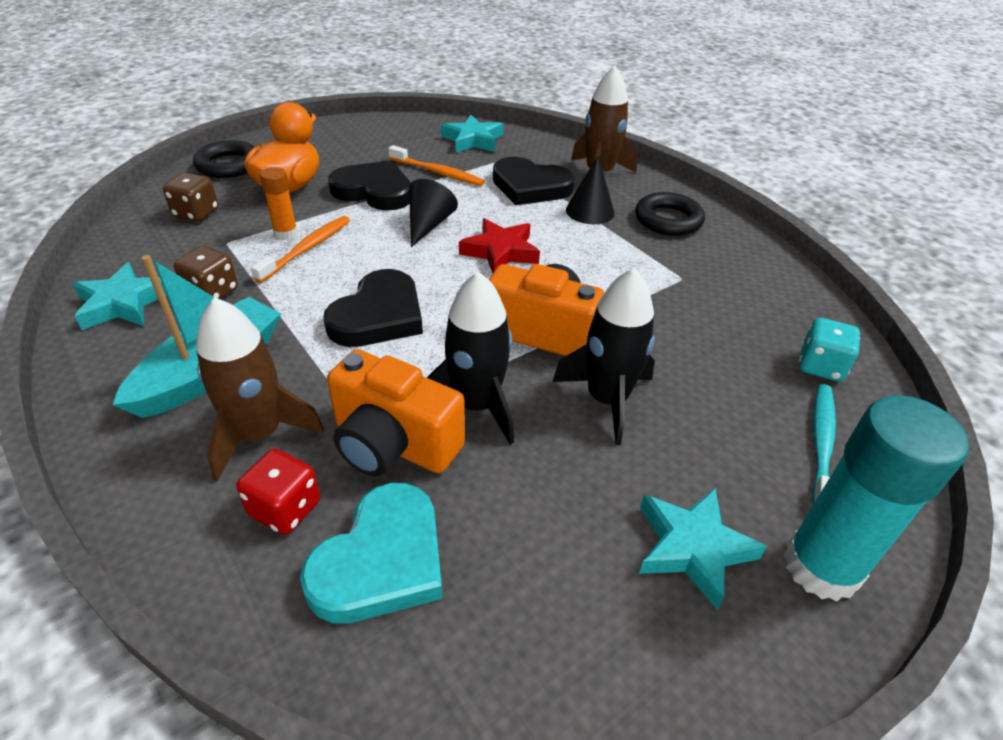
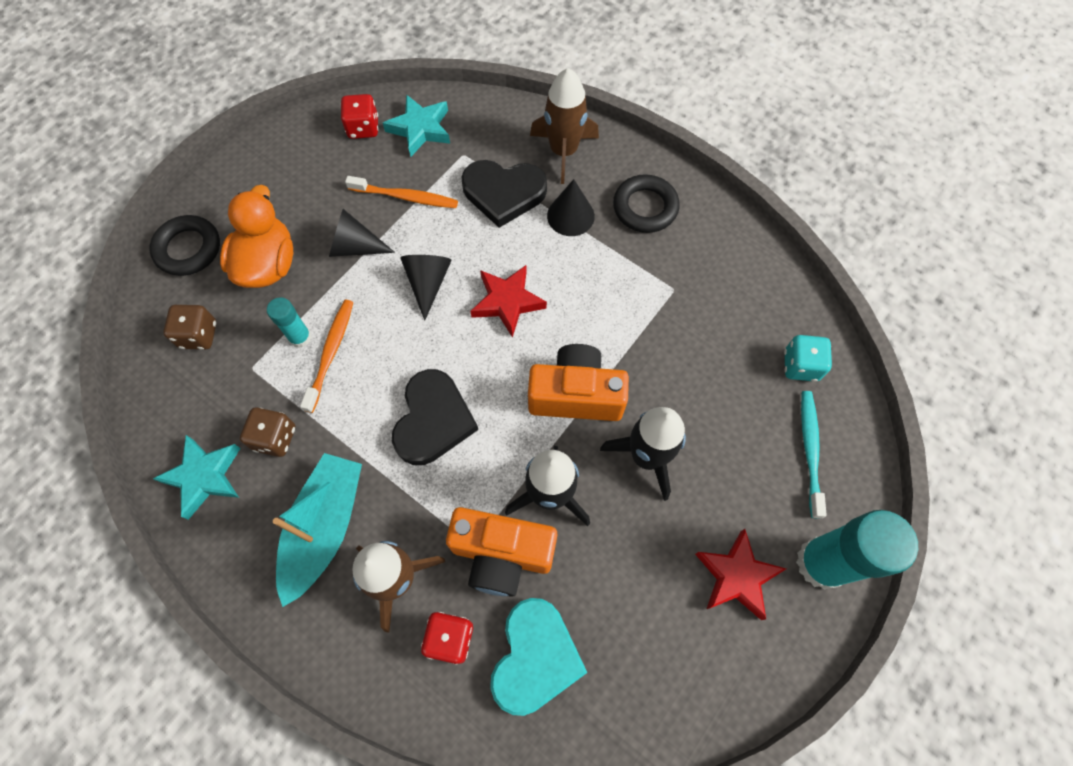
camera: 15 degrees left, 25 degrees up
orange glue stick [260,167,298,240] -> turquoise glue stick [267,297,312,348]
black heart [328,160,411,211] -> black cone [329,209,395,257]
turquoise star [639,488,767,610] -> red star [695,529,786,620]
none -> red dice [341,94,378,139]

